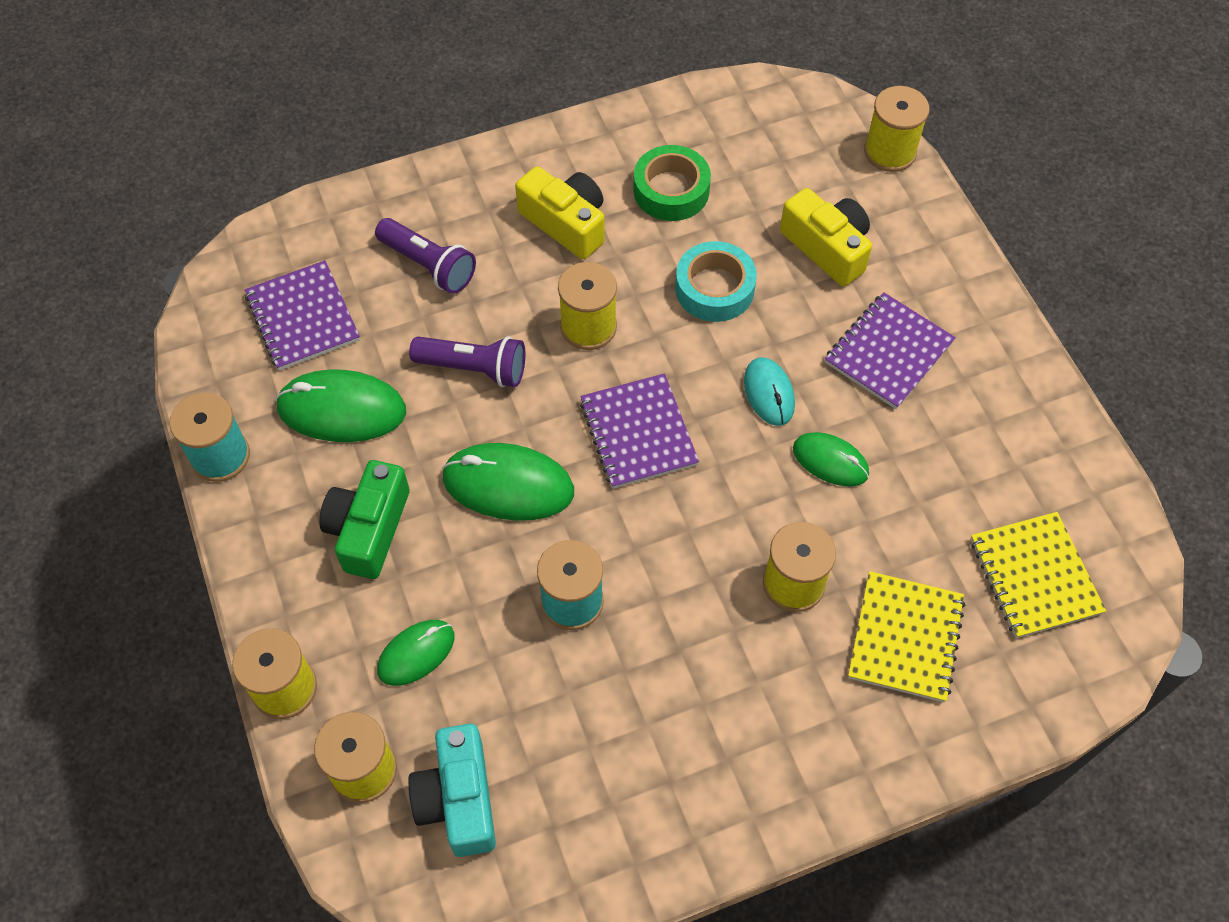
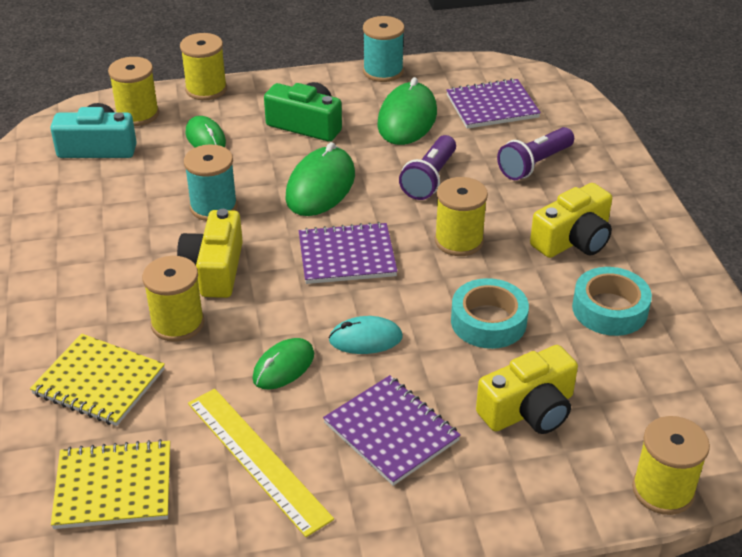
camera: 100 degrees right, 20 degrees down
green tape [633,145,711,221] -> turquoise tape [572,267,652,336]
none -> yellow camera [177,209,243,298]
none -> yellow ruler [188,389,334,537]

